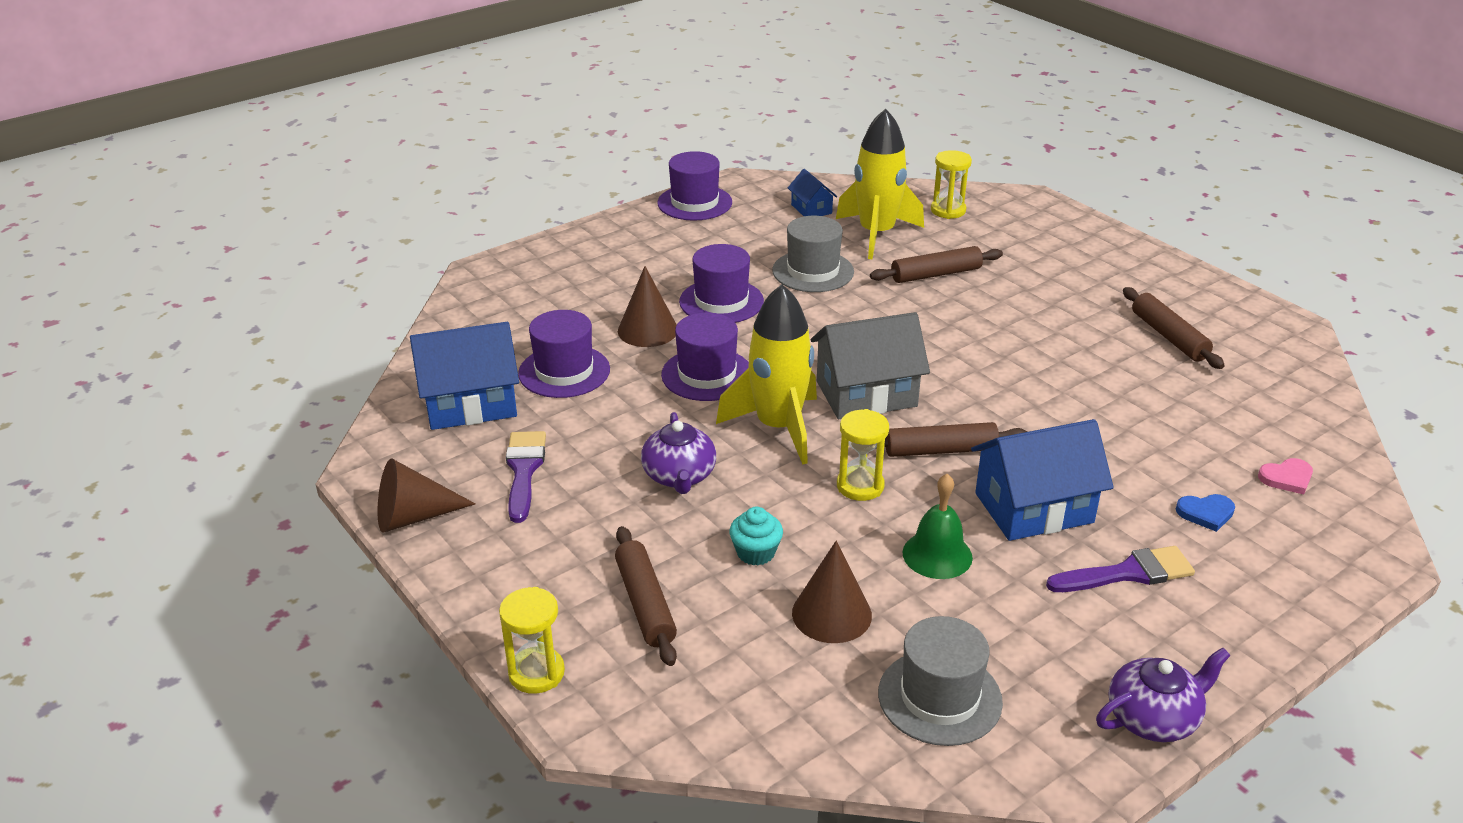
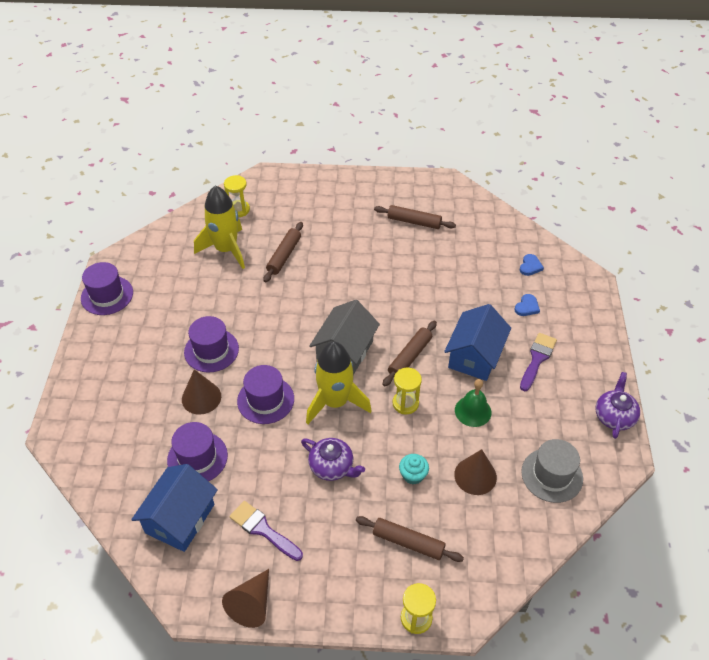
camera: 50 degrees left, 15 degrees up
grey hat [772,216,854,292] -> none
blue house [788,169,837,216] -> none
pink heart [1258,458,1313,495] -> blue heart [520,254,544,276]

